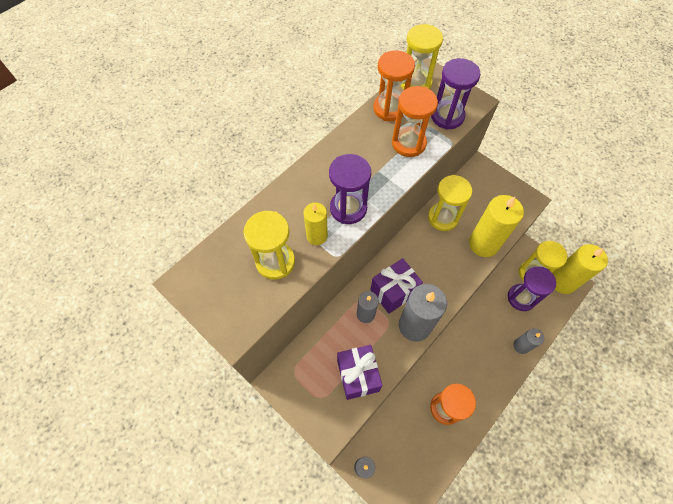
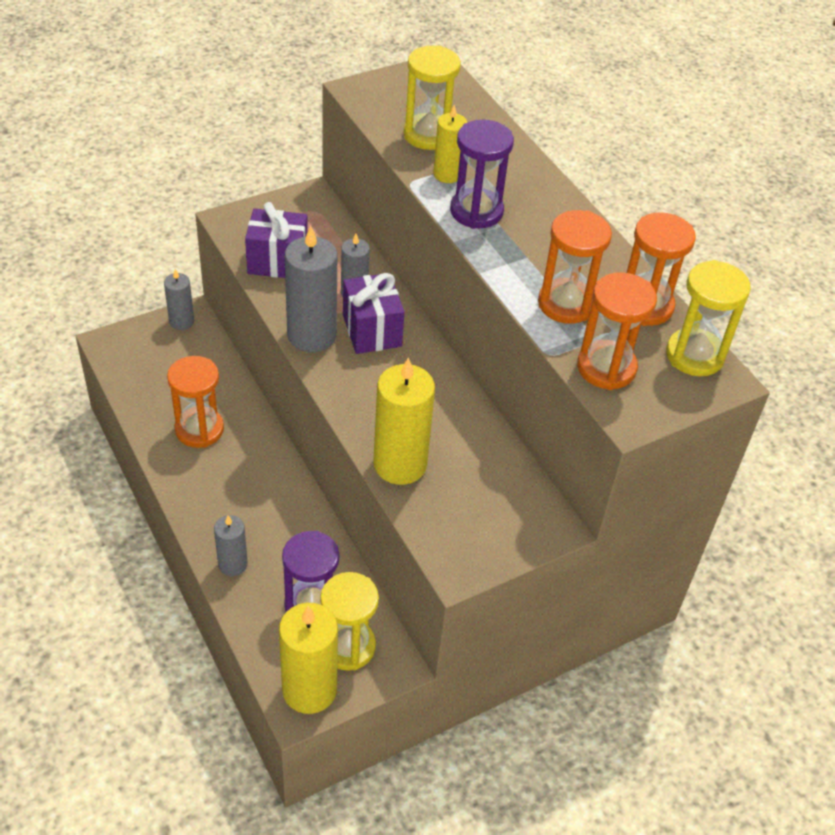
camera: 105 degrees right, 15 degrees down
yellow hourglass [428,175,472,231] -> none
purple hourglass [431,58,481,130] -> orange hourglass [577,272,657,390]

